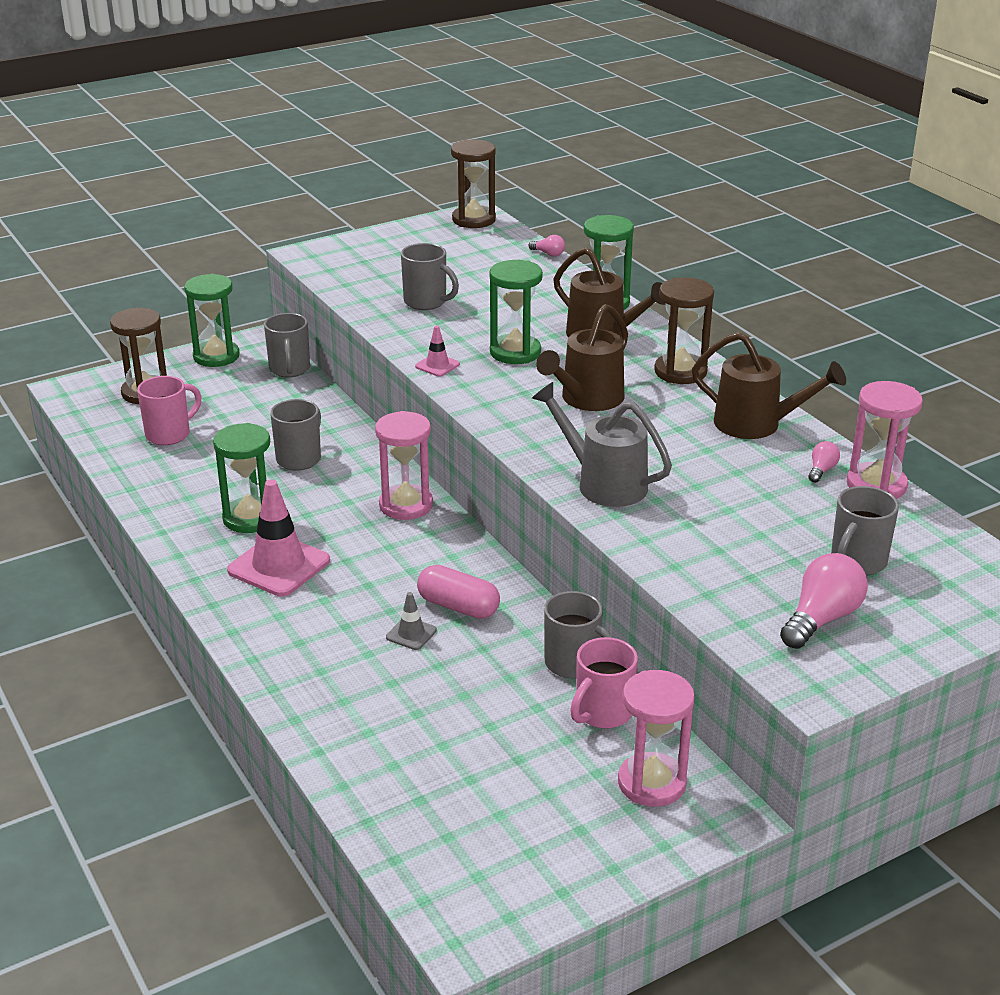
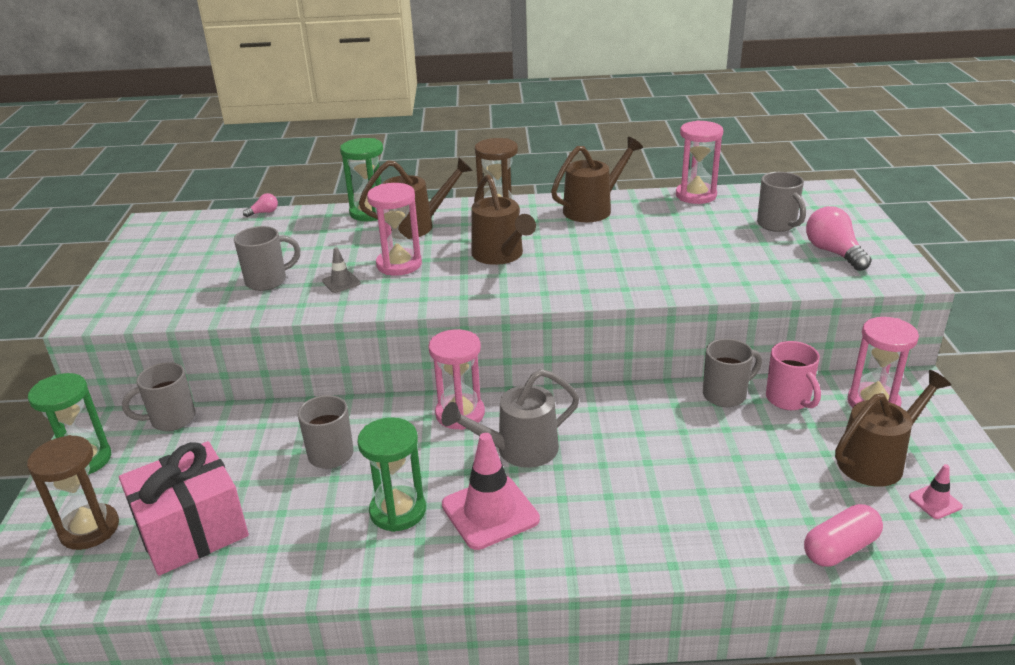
camera: 60 degrees left, 0 degrees up
pink mug [137,376,202,445] -> pink gift [119,441,249,576]
grey mug [264,313,310,377] -> grey mug turned 135 degrees clockwise [122,362,195,431]
grey traffic cone [386,592,437,650] -> grey traffic cone moved to [322,247,361,293]
pink traffic cone [415,326,460,377] -> pink traffic cone moved to [909,464,963,519]
pink capsule [417,565,500,619] -> pink capsule moved to [804,504,883,567]
brown hourglass [451,139,496,228] -> none
green hourglass [489,260,543,364] -> pink hourglass [367,183,422,276]
grey watering can [532,382,672,507] -> grey watering can moved to [441,369,580,468]
pink light bulb [808,441,840,483] -> none
none -> brown watering can [835,370,951,487]

